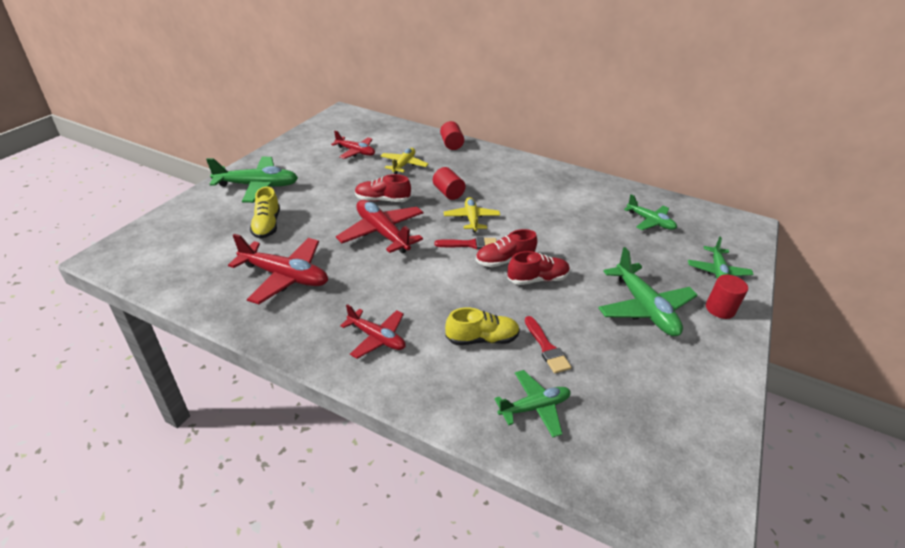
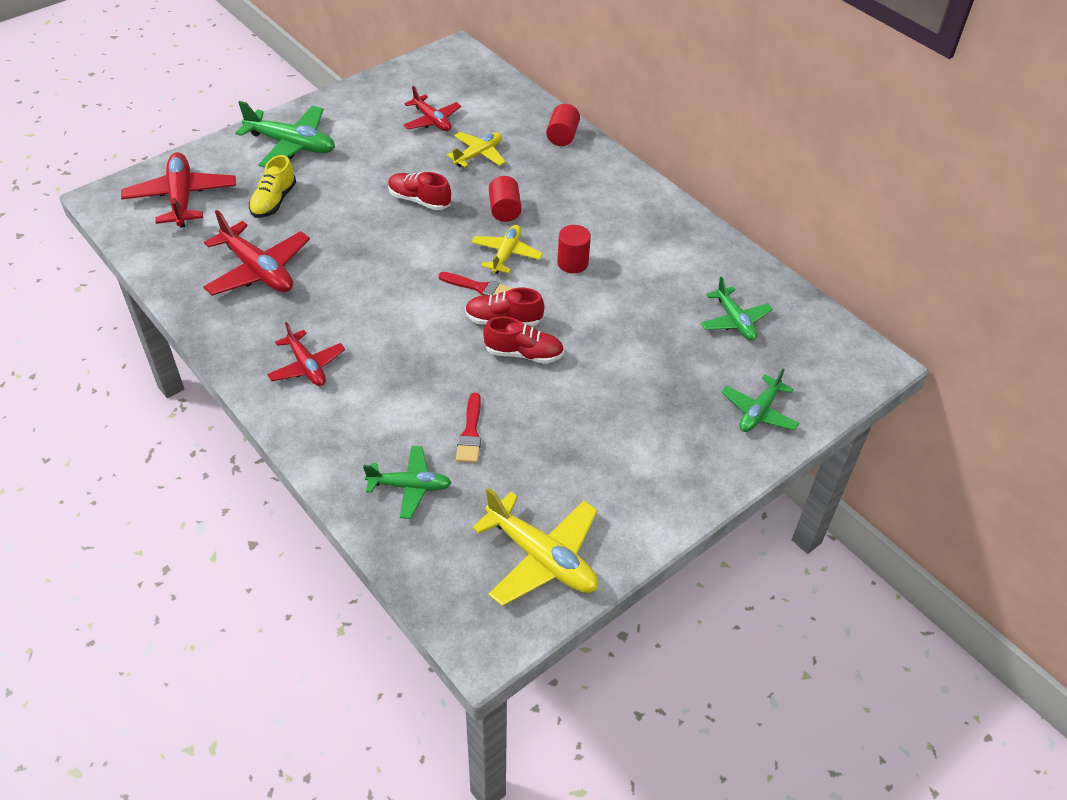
camera: 25 degrees right, 10 degrees up
red plane [336,200,424,253] -> red plane moved to [121,152,236,227]
yellow shoe [445,307,520,345] -> none
green plane [598,247,698,336] -> none
red cylinder [706,275,748,319] -> red cylinder moved to [557,225,591,273]
none -> yellow plane [472,487,598,606]

